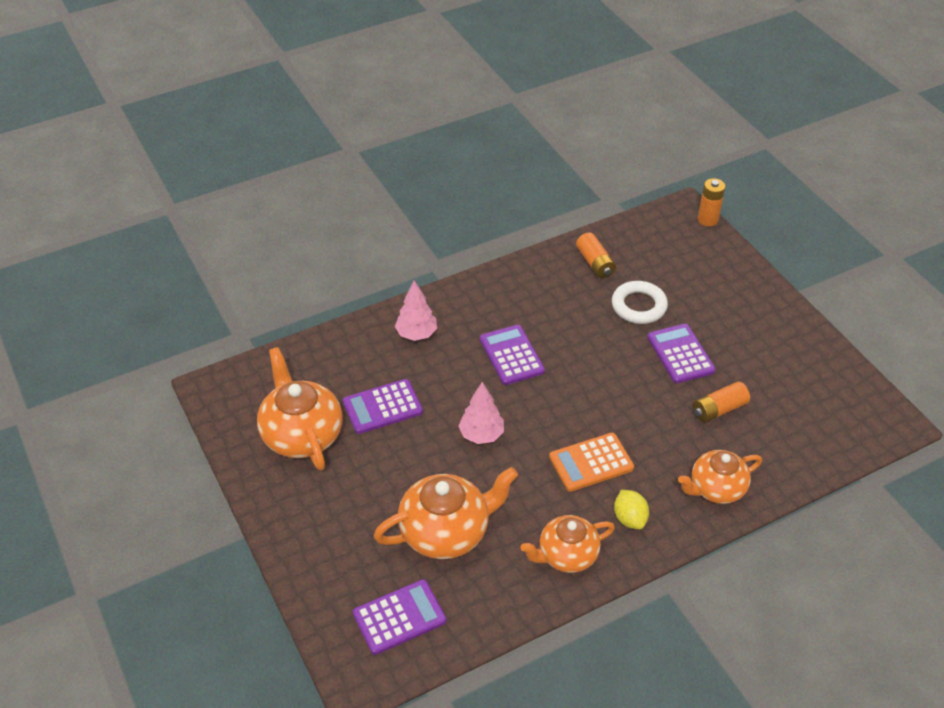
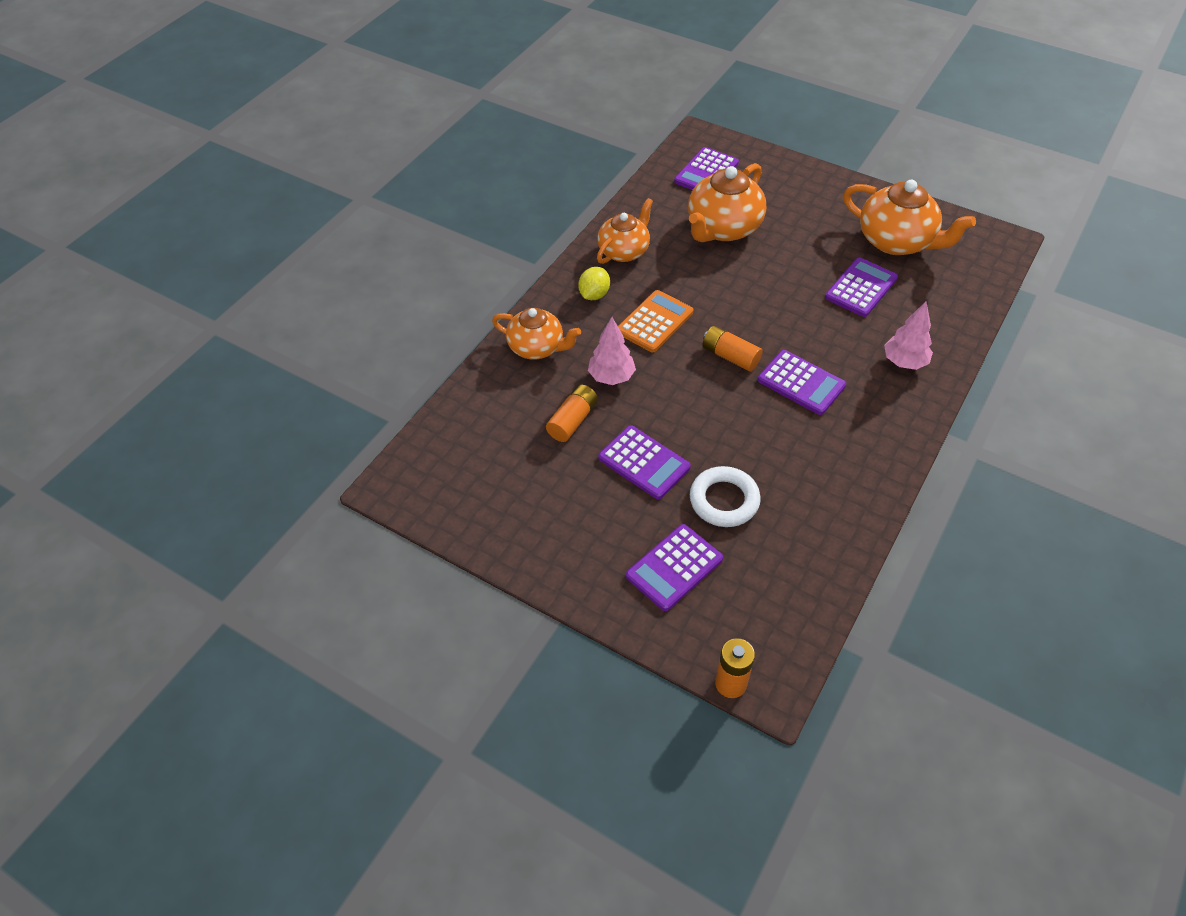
camera: 150 degrees right, 5 degrees up
pink tree [458,382,504,444] -> pink tree moved to [588,317,636,385]
orange battery [576,232,616,278] -> orange battery moved to [703,326,763,371]
yellow lemon [614,490,649,529] -> yellow lemon turned 75 degrees clockwise [578,267,610,300]
orange teapot [678,450,762,504] -> orange teapot turned 75 degrees clockwise [492,308,581,360]
none -> purple calculator [626,524,723,611]

